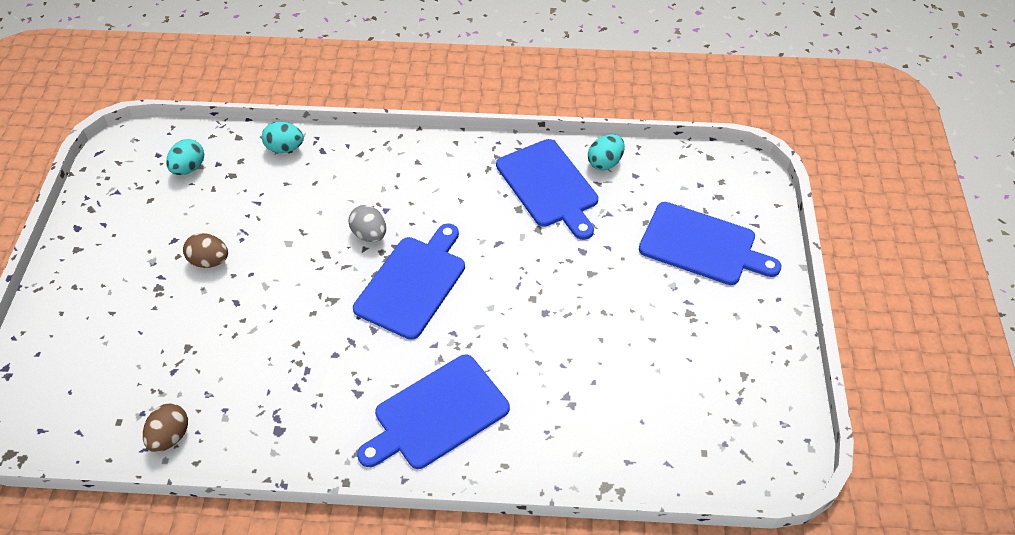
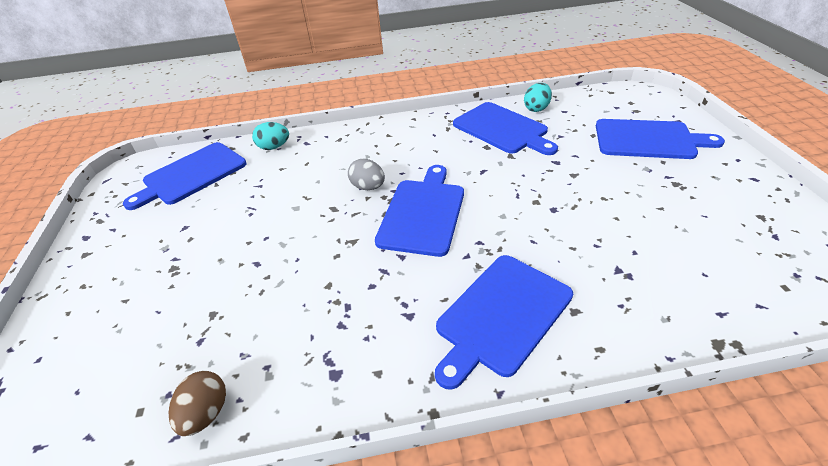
camera: 10 degrees left, 10 degrees down
turquoise egg [166,139,204,175] -> blue cutting board [123,142,247,210]
brown egg [183,233,228,268] -> none

